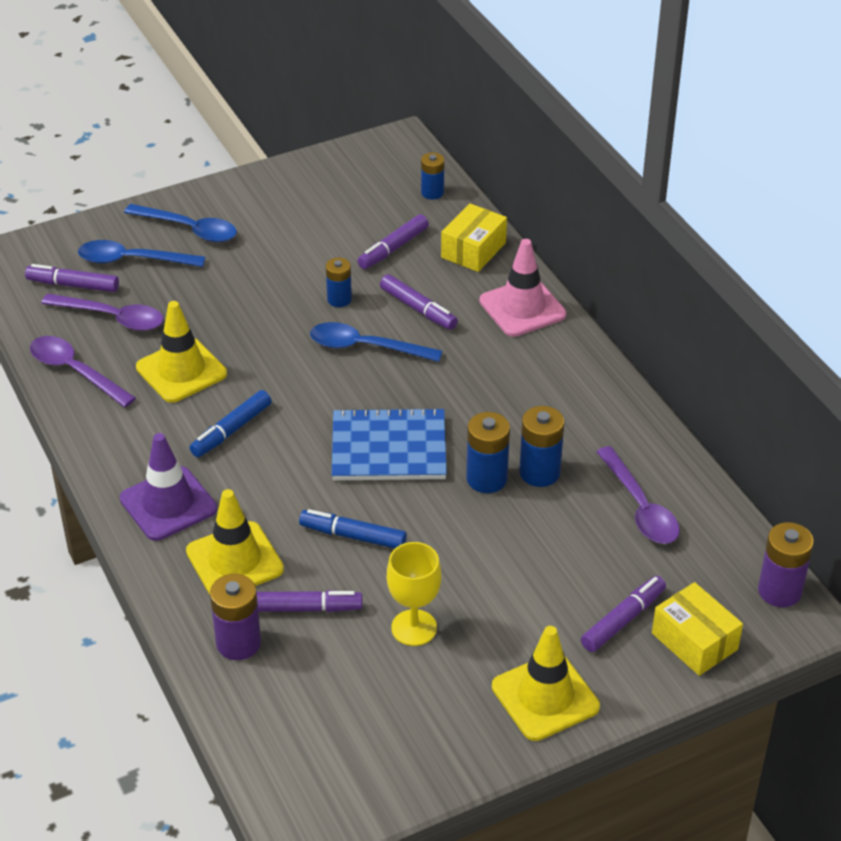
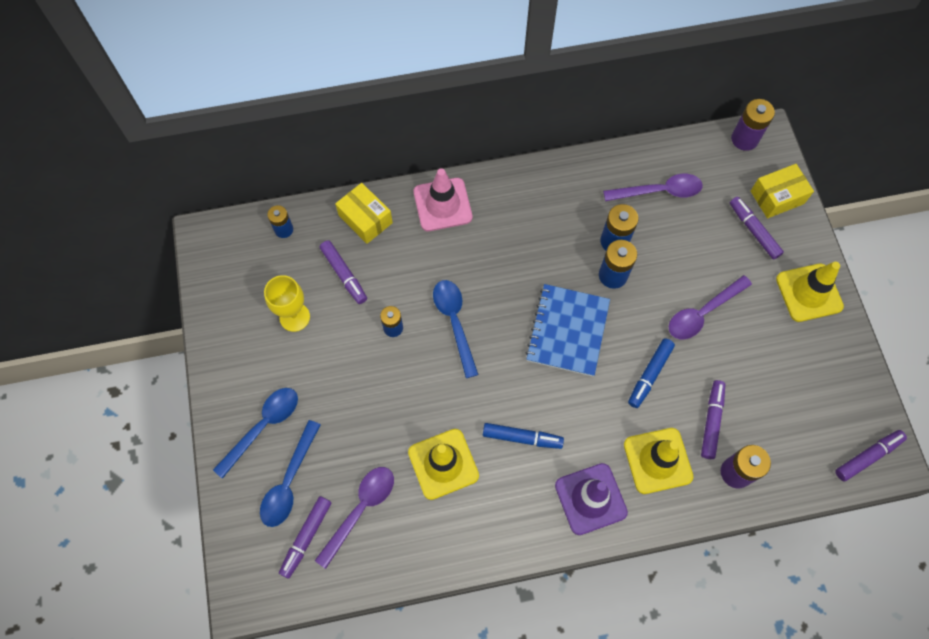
camera: 75 degrees left, 25 degrees up
purple spoon [30,336,136,407] -> purple spoon moved to [669,275,752,339]
blue marker [189,390,272,457] -> blue marker turned 45 degrees counterclockwise [483,423,564,449]
blue spoon [310,322,442,362] -> blue spoon turned 135 degrees clockwise [433,280,479,378]
purple marker [380,274,458,330] -> purple marker moved to [835,430,907,481]
yellow goblet [387,542,441,646] -> yellow goblet moved to [264,275,310,332]

